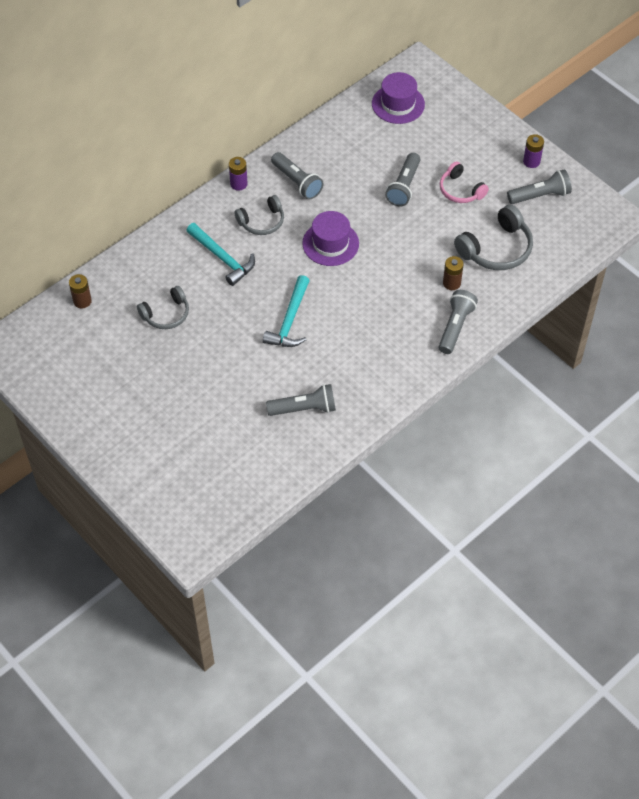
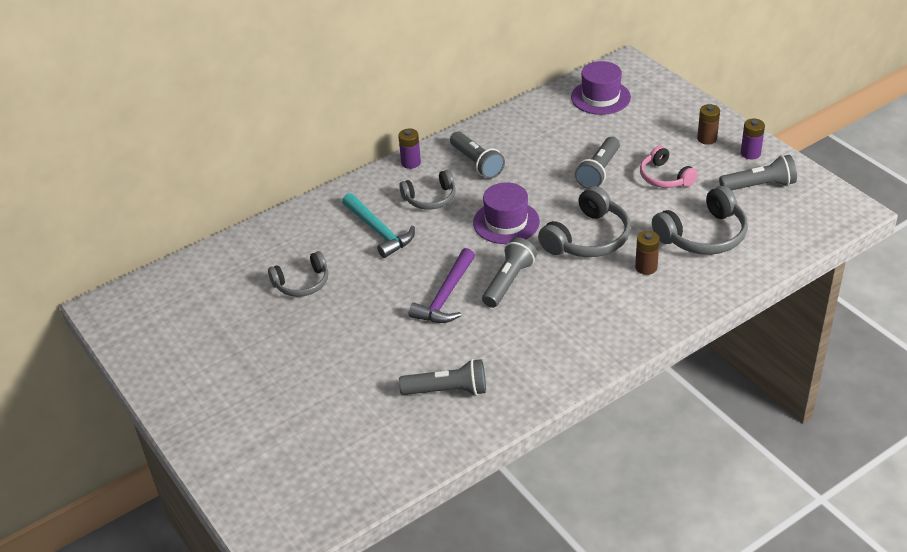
camera: 10 degrees right, 15 degrees down
brown battery [69,274,92,309] -> brown battery moved to [697,104,720,145]
turquoise hammer [263,275,310,347] -> purple hammer [409,248,475,323]
grey flashlight [439,290,478,354] -> grey flashlight moved to [482,237,537,308]
none -> grey headphones [538,186,631,257]

